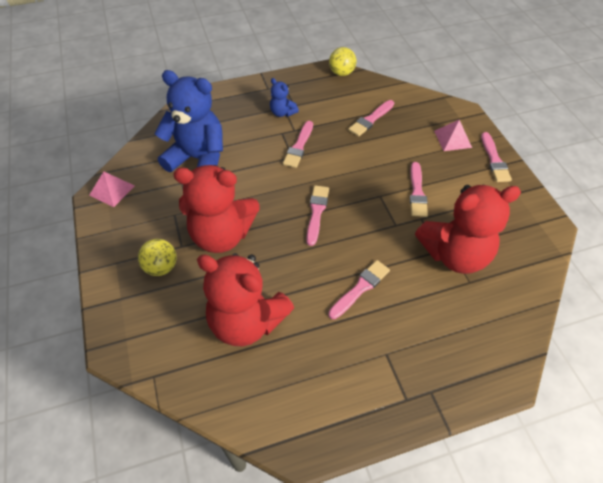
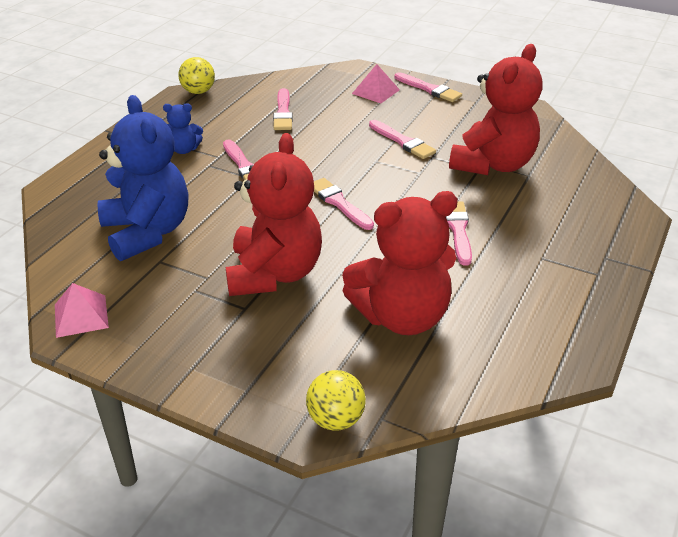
camera: 45 degrees left, 15 degrees down
yellow ball [138,239,177,276] -> yellow ball moved to [306,370,366,431]
blue teddy bear [155,70,223,172] -> blue teddy bear turned 90 degrees clockwise [97,95,188,261]
red teddy bear [173,165,260,253] -> red teddy bear turned 45 degrees counterclockwise [226,133,322,296]

